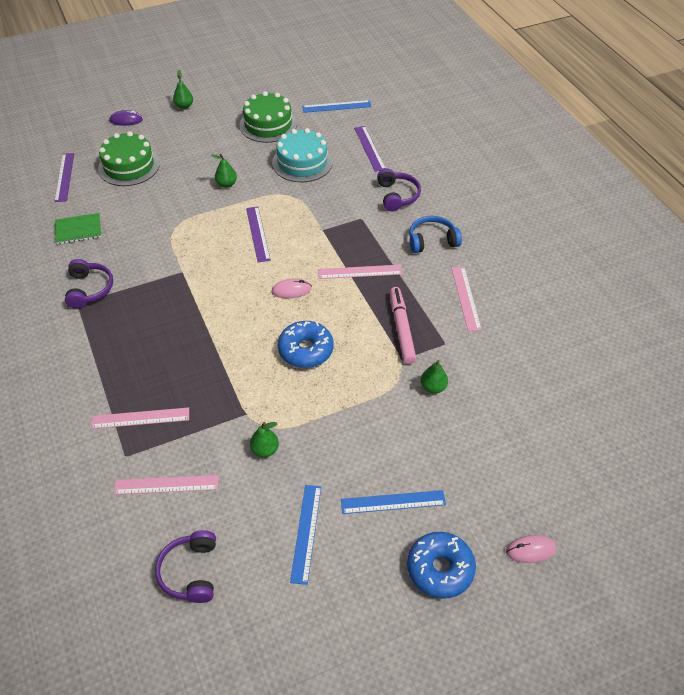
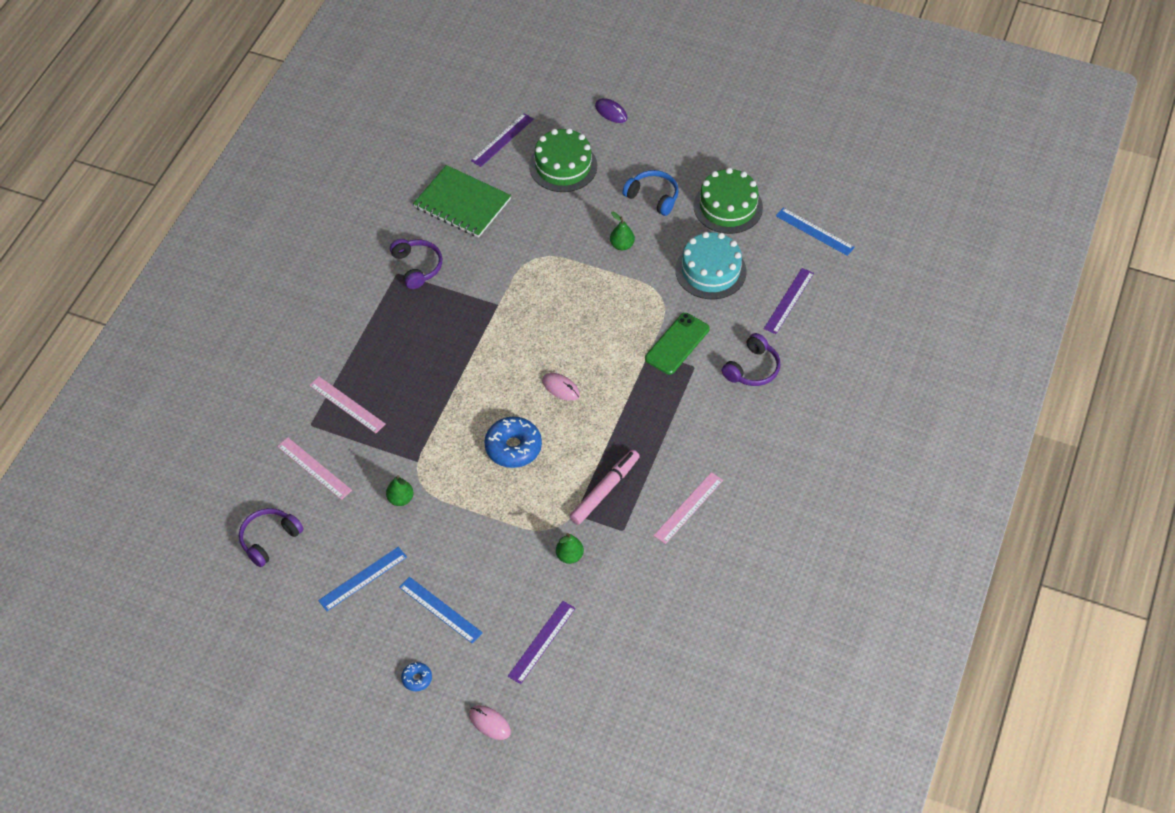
camera: 45 degrees right, 5 degrees up
green notebook [55,213,102,244] -> green notebook [413,165,511,238], size x1.67
purple headphones [65,259,113,309] -> purple headphones turned 60 degrees counterclockwise [390,239,443,289]
green pear [173,70,193,109] -> none
purple ruler [246,207,271,262] -> purple ruler moved to [508,601,576,684]
pink ruler [318,265,402,279] -> none
blue donut [407,532,476,599] -> blue donut [401,662,432,691], size x0.49
blue headphones [409,216,462,253] -> blue headphones moved to [622,170,679,216]
none -> green phone [645,313,710,375]

